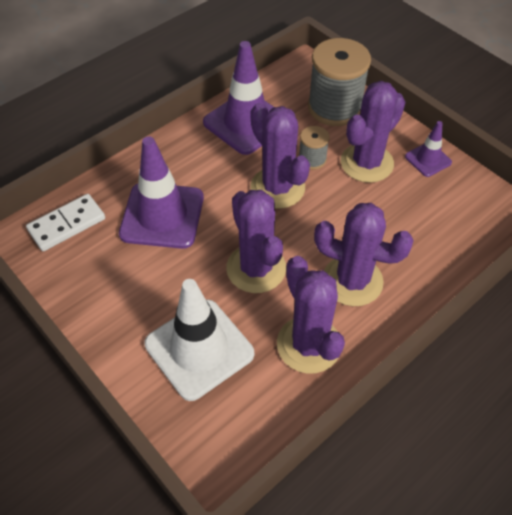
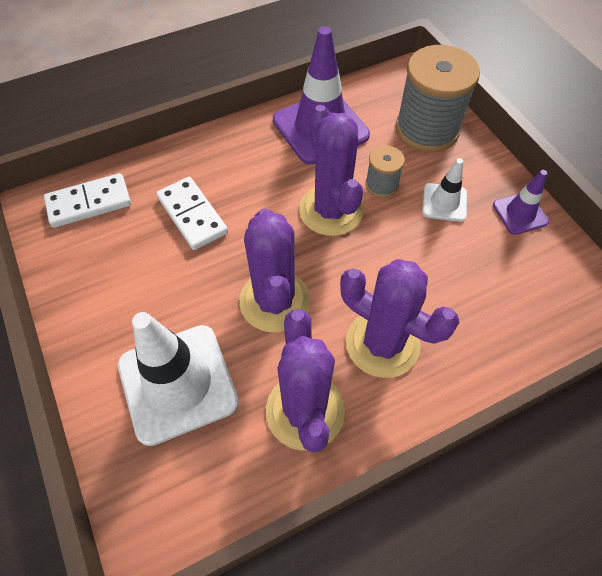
camera: 15 degrees right, 5 degrees up
purple traffic cone [119,137,204,249] -> white domino [156,177,228,250]
purple cactus [341,81,405,183] -> white traffic cone [422,158,467,222]

